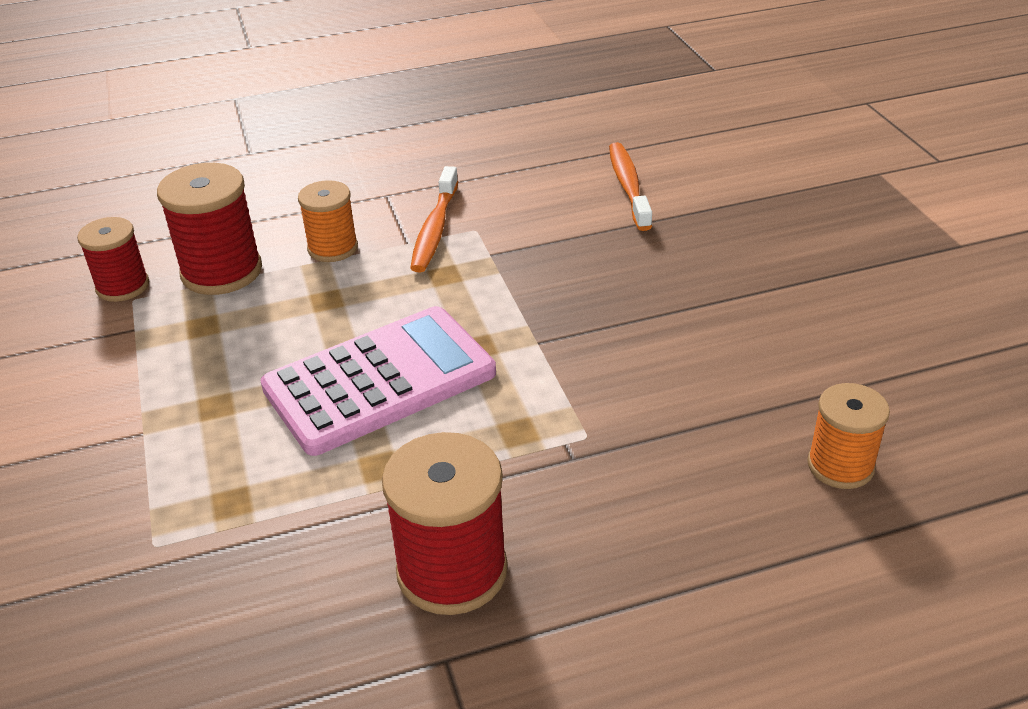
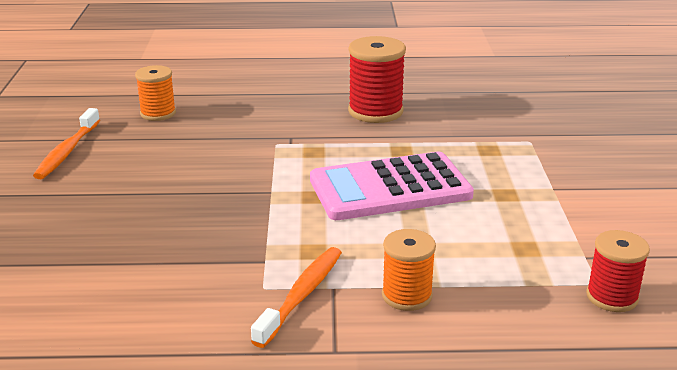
camera: 165 degrees left, 10 degrees down
red spool [157,163,262,295] -> none
orange toothbrush [609,142,652,231] -> orange toothbrush moved to [33,108,100,179]

